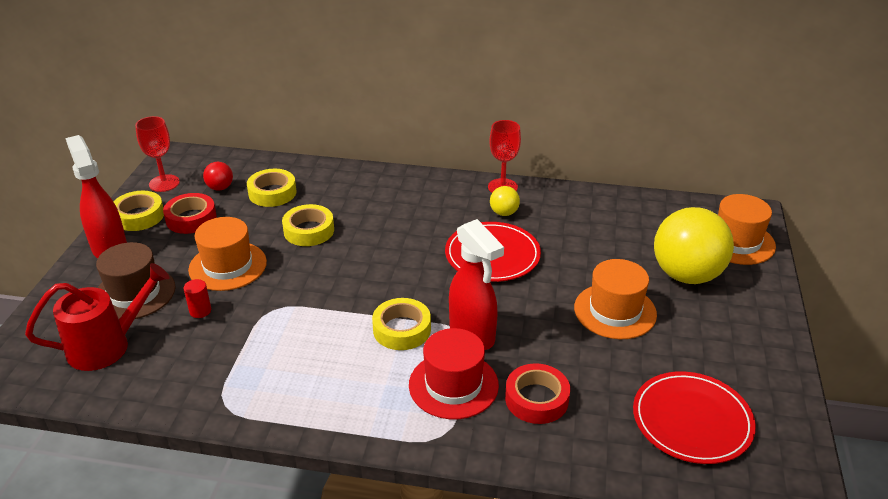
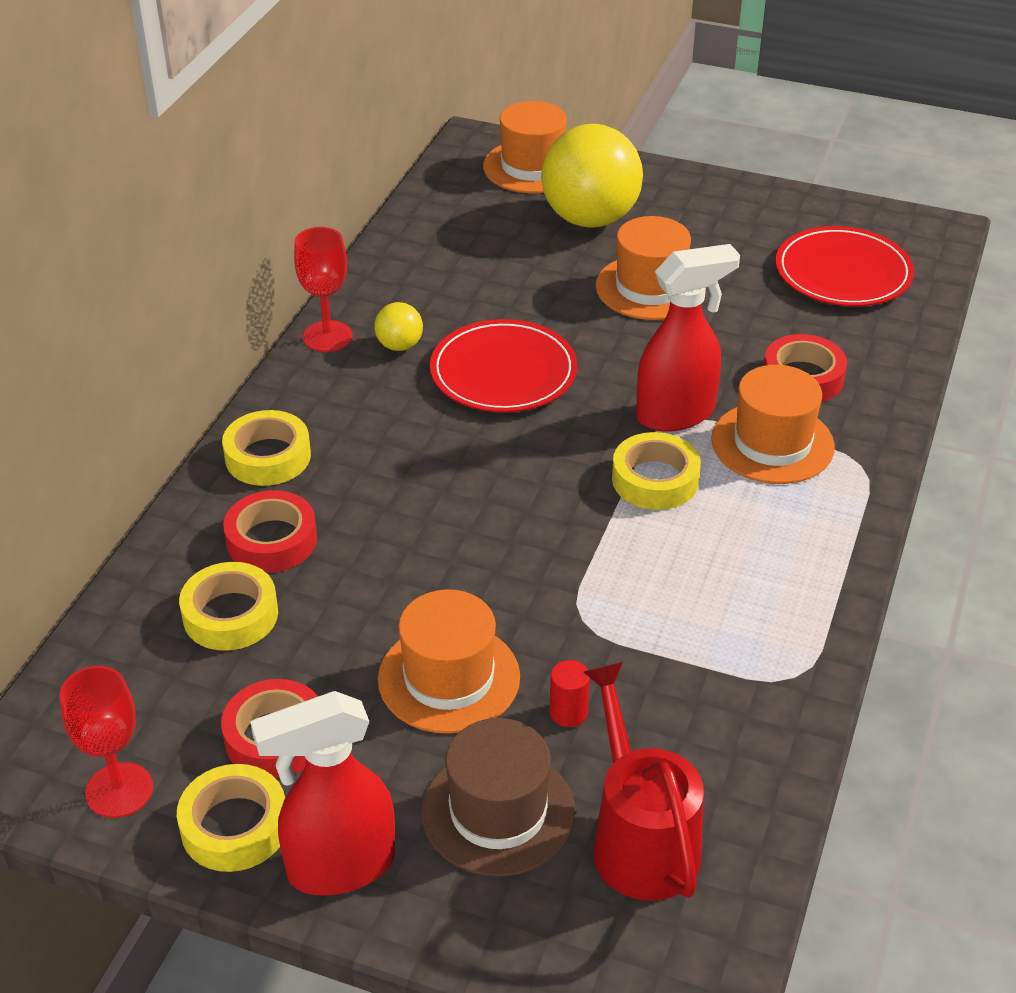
camera: 80 degrees left, 5 degrees up
red ball [203,162,233,191] -> none
yellow tape [282,204,334,246] -> yellow tape moved to [222,410,311,486]
red hat [409,328,499,419] -> orange hat [711,365,835,484]
none -> red tape [223,490,317,573]

